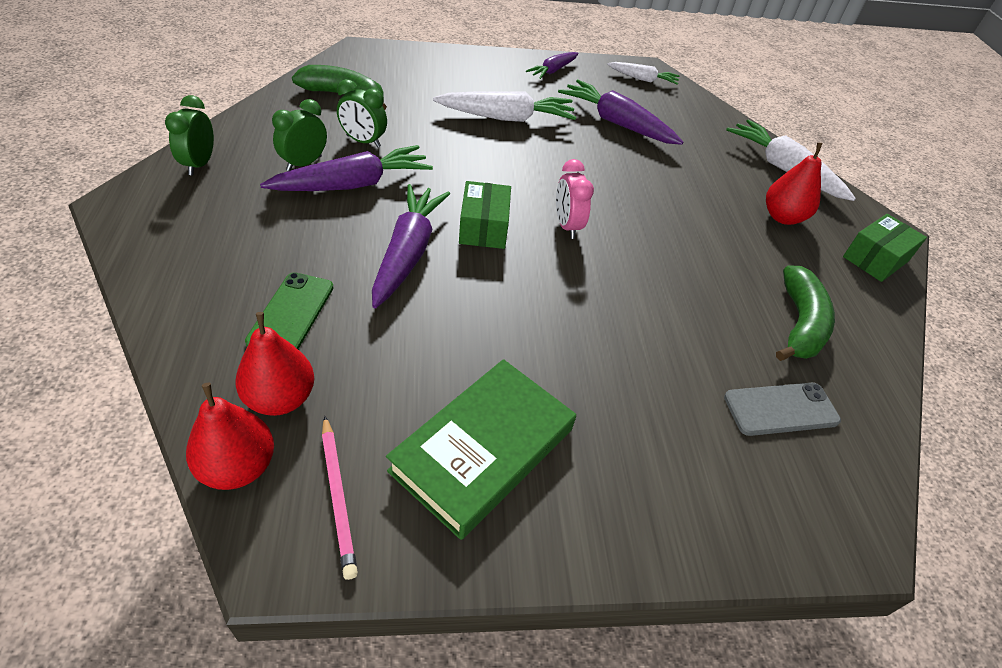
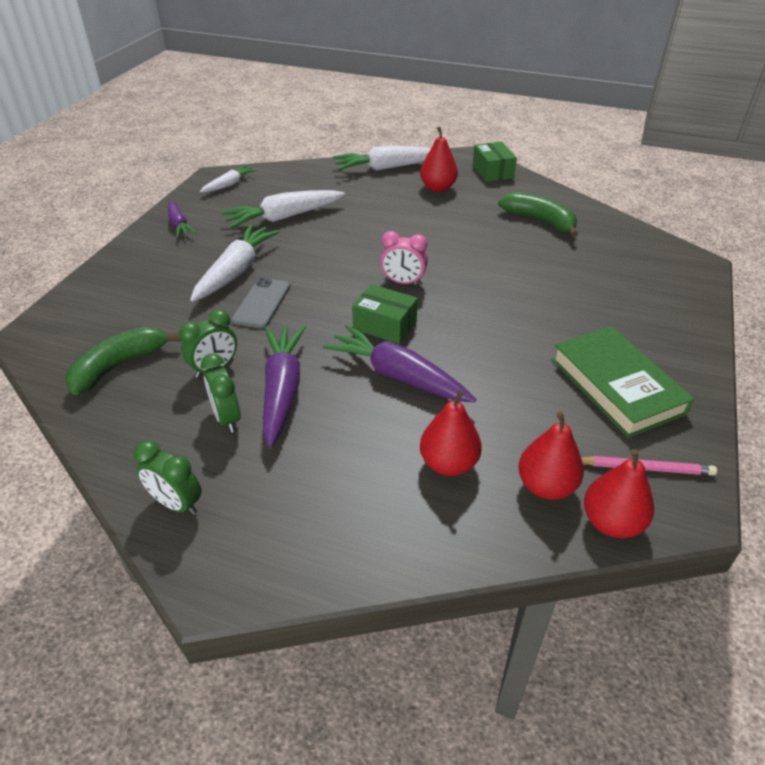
camera: 60 degrees left, 5 degrees down
green phone [245,272,334,349] -> red pear [420,390,482,476]
purple carrot [558,79,683,145] -> white carrot [221,190,345,229]
grey phone [724,383,841,436] -> grey phone moved to [232,277,290,329]

